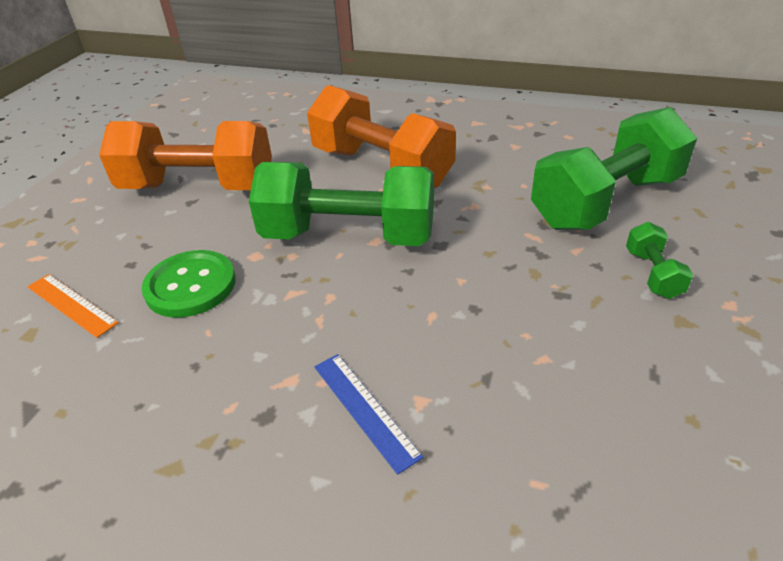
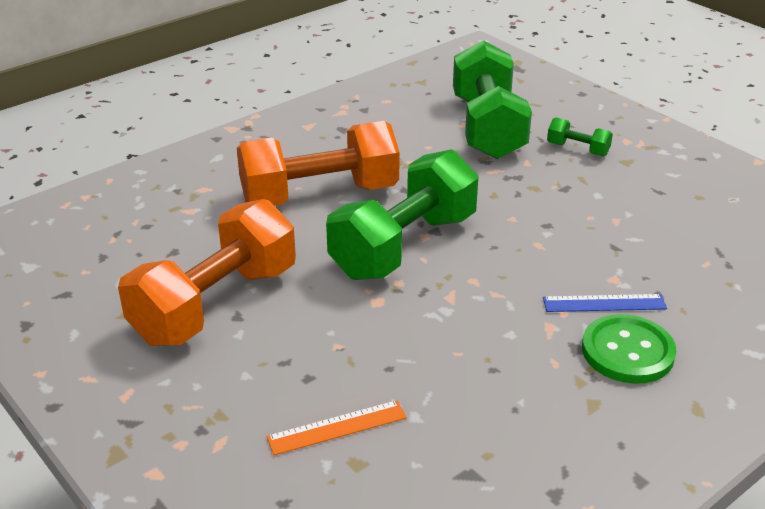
camera: 60 degrees left, 5 degrees down
green button [141,250,236,318] -> green button moved to [582,314,676,384]

